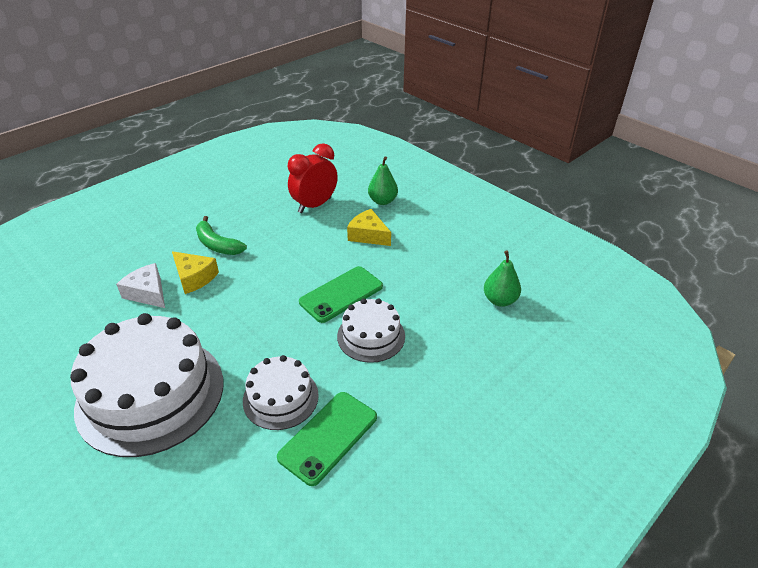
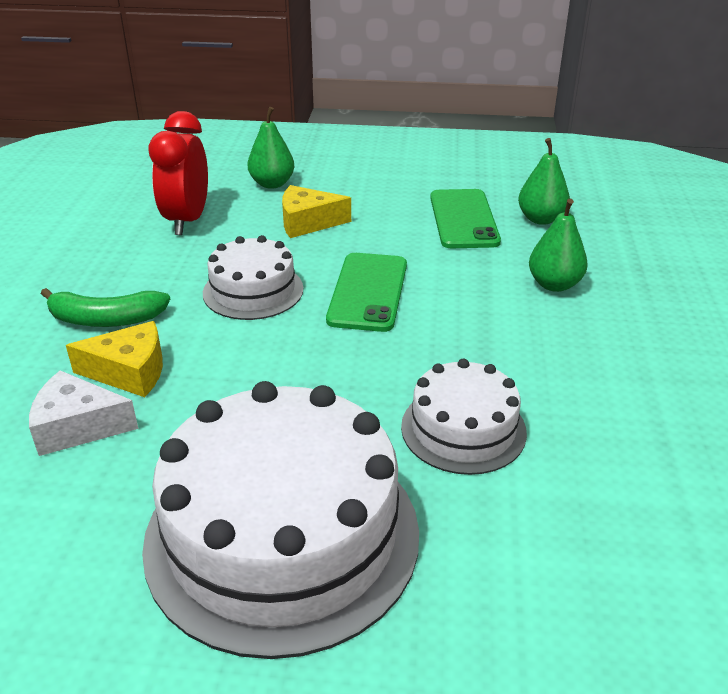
camera: 40 degrees left, 5 degrees down
green phone [277,392,377,486] -> green phone moved to [430,189,501,248]
white cake [337,298,405,363] -> white cake moved to [203,235,304,320]
none -> green pear [529,199,588,292]

